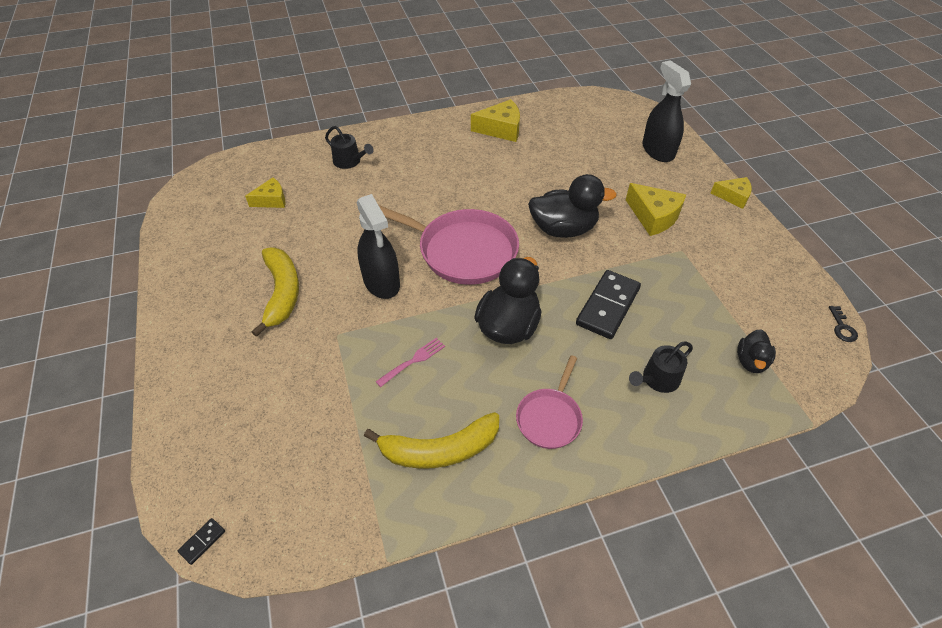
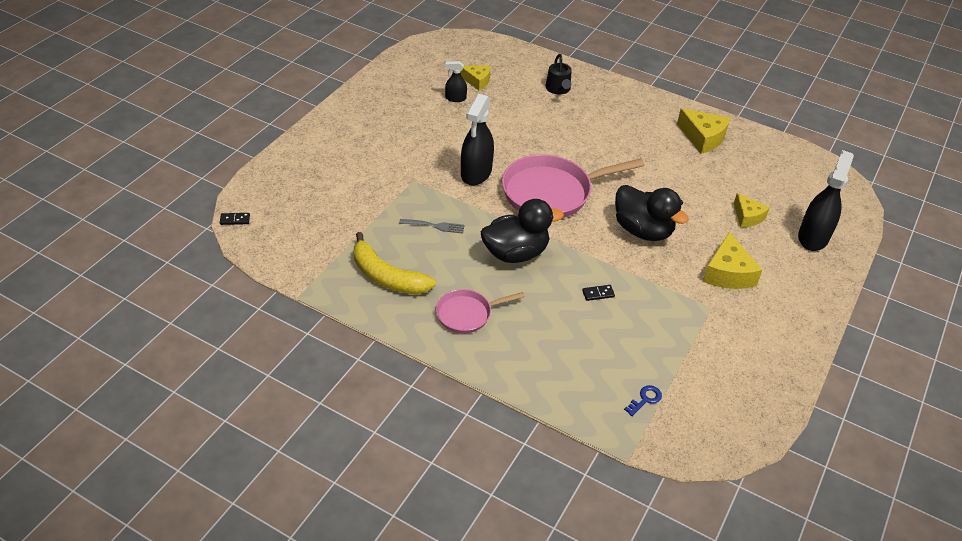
camera: 45 degrees right, 5 degrees down
yellow banana [252,248,299,337] -> none
pink fork [375,338,445,387] -> grey fork [399,219,465,234]
pink pan [379,205,519,285] -> pink pan turned 90 degrees clockwise [502,155,645,218]
black domino [576,270,641,339] -> black domino [582,285,615,301], size x0.41
black watering can [629,341,693,393] -> none
yellow cheese [711,177,752,209] -> yellow cheese moved to [734,193,770,227]
black duck [737,329,776,373] -> blue key [624,385,662,416]
black key [829,306,858,342] -> none
none -> black spray bottle [445,61,467,102]

